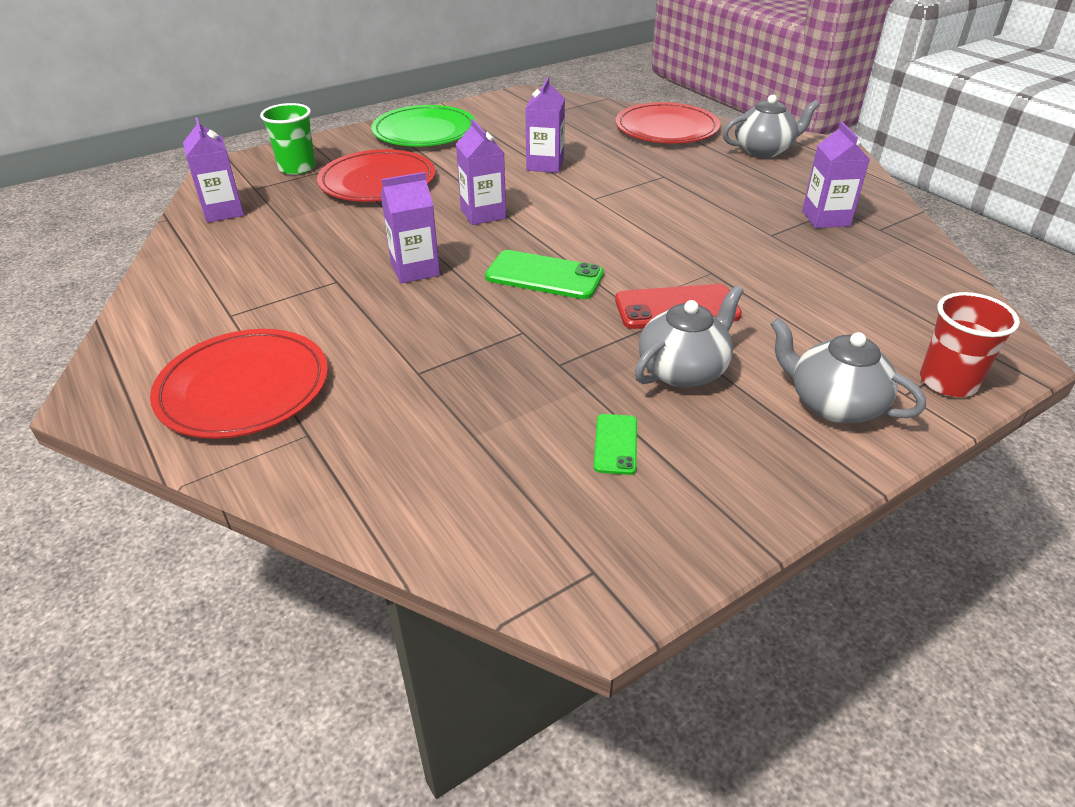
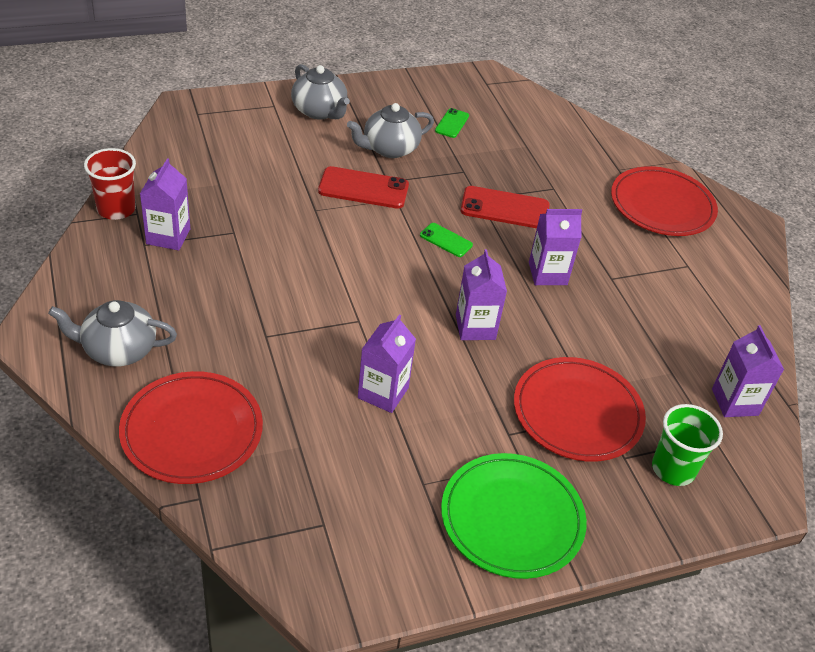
camera: 170 degrees left, 5 degrees up
green phone [485,250,604,299] -> green phone [420,223,473,257], size x0.56
red cup [920,292,1020,397] -> red cup moved to [84,148,136,220]
none -> red phone [461,186,550,228]

